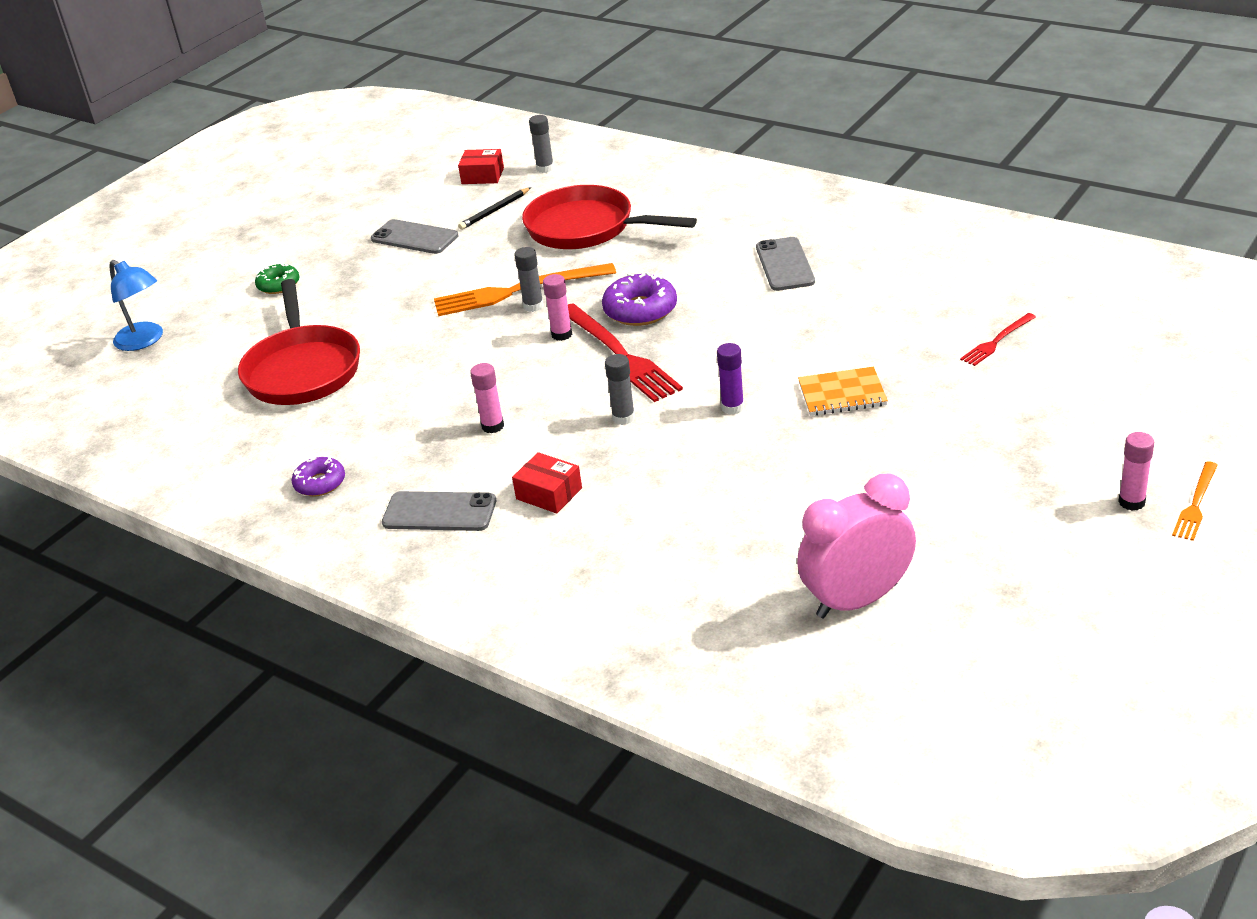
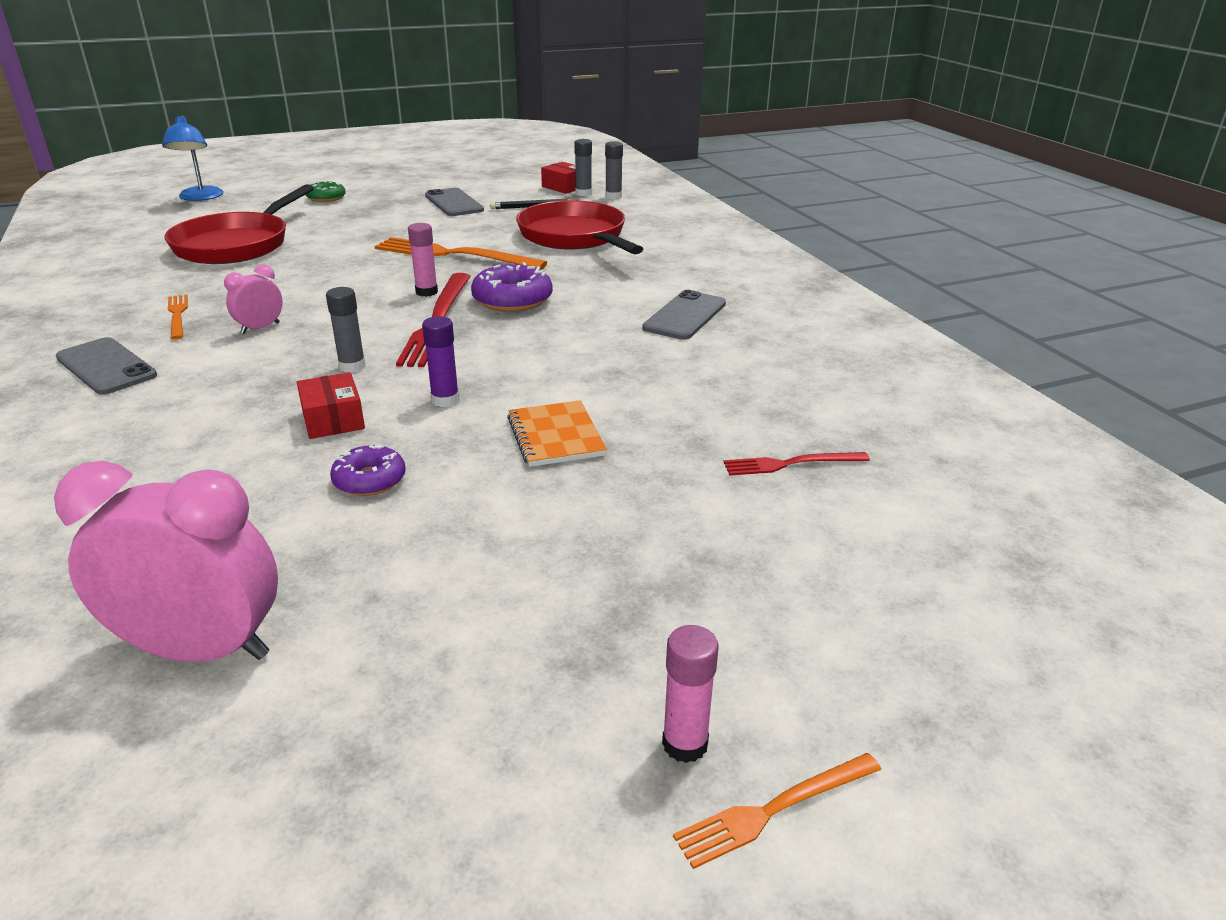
camera: 30 degrees right, 5 degrees down
purple donut [291,457,345,496] -> purple donut moved to [330,444,406,496]
pink glue stick [470,363,504,433] -> pink clock [224,265,283,334]
red box [512,452,582,514] -> red box moved to [297,372,365,439]
grey glue stick [514,247,544,312] -> grey glue stick moved to [574,139,592,196]
orange notebook [798,367,888,416] -> orange notebook turned 45 degrees clockwise [507,400,607,467]
none -> orange fork [168,295,188,340]

